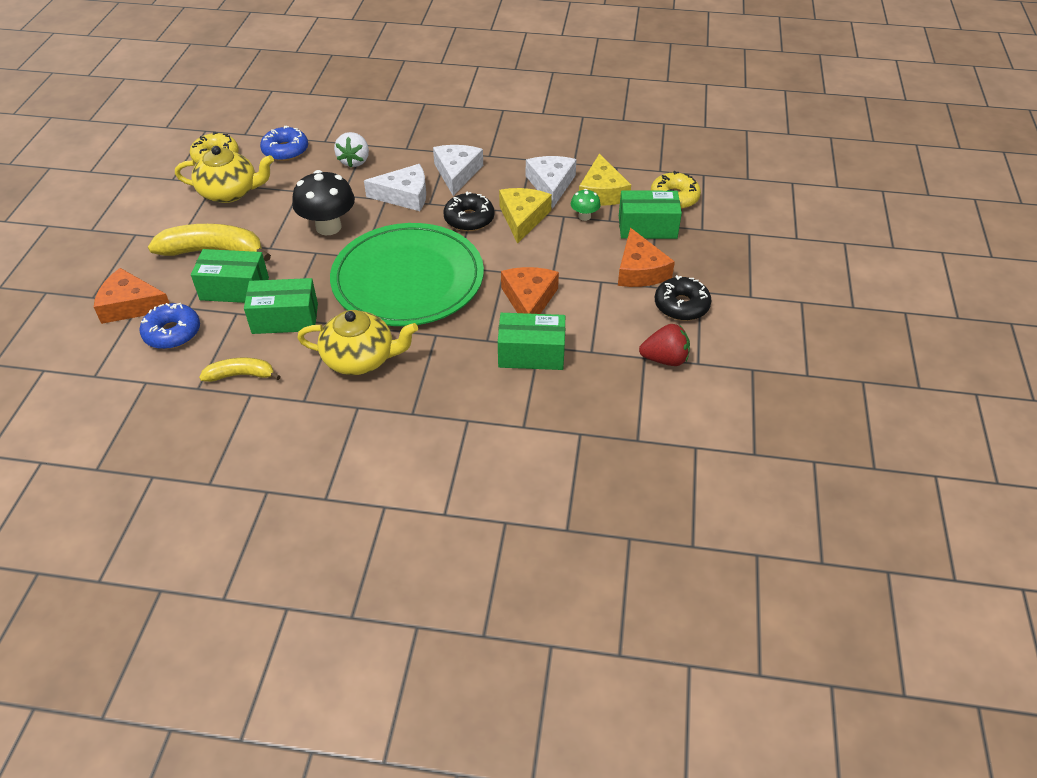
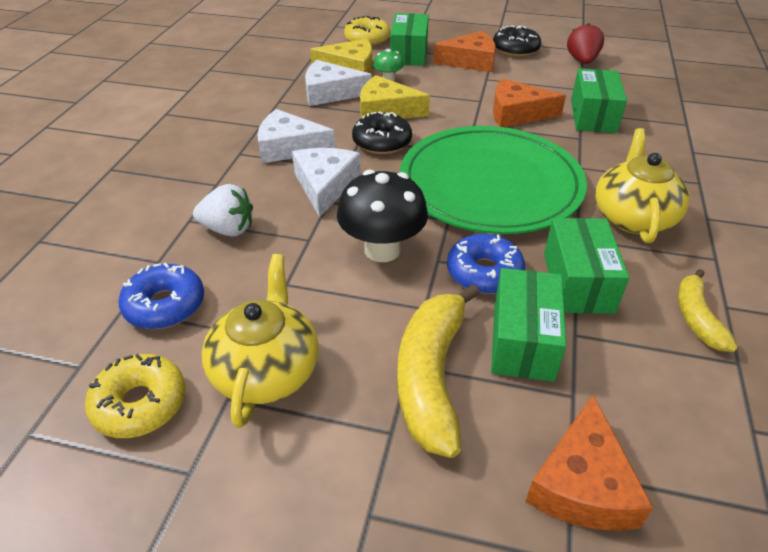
camera: 85 degrees left, 5 degrees down
blue donut [140,303,200,349] -> blue donut moved to [447,234,525,294]

